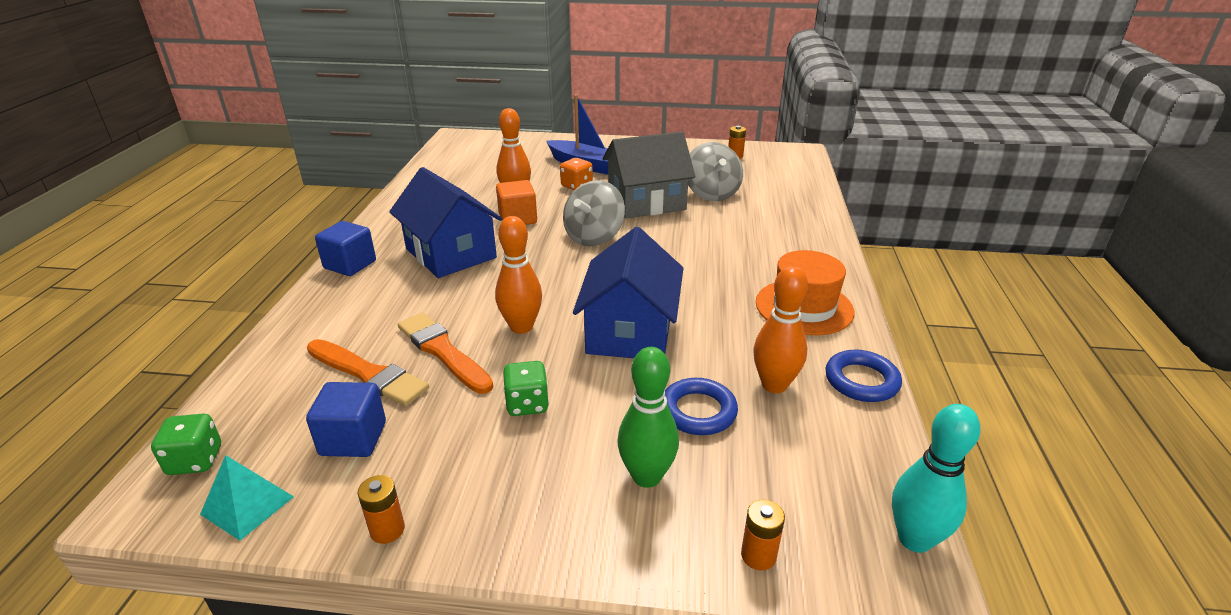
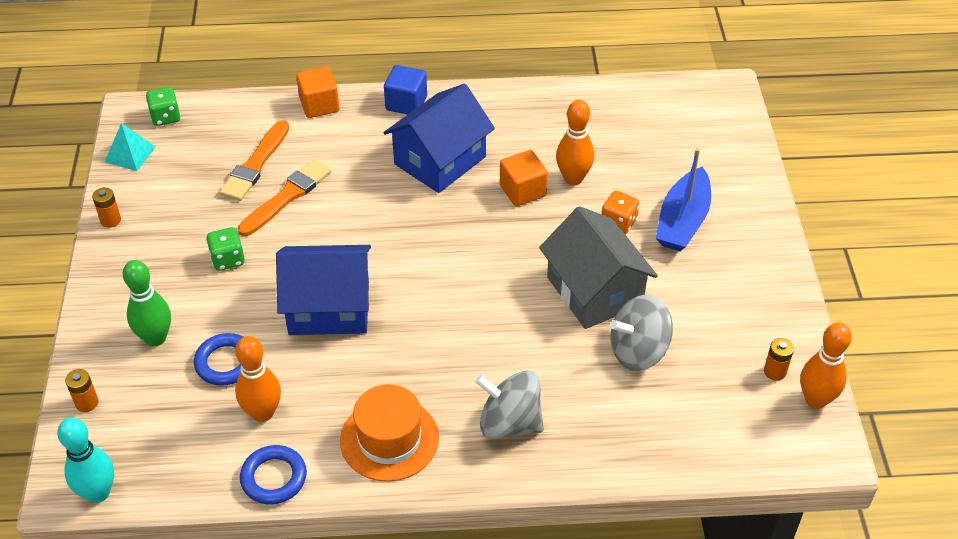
camera: 80 degrees right, 15 degrees up
blue cube [306,382,386,457] -> none
orange bowling pin [495,216,542,334] -> orange bowling pin moved to [800,322,852,409]
grey spinning top [563,180,625,246] -> grey spinning top moved to [475,371,544,439]
none -> orange cube [296,67,340,118]

